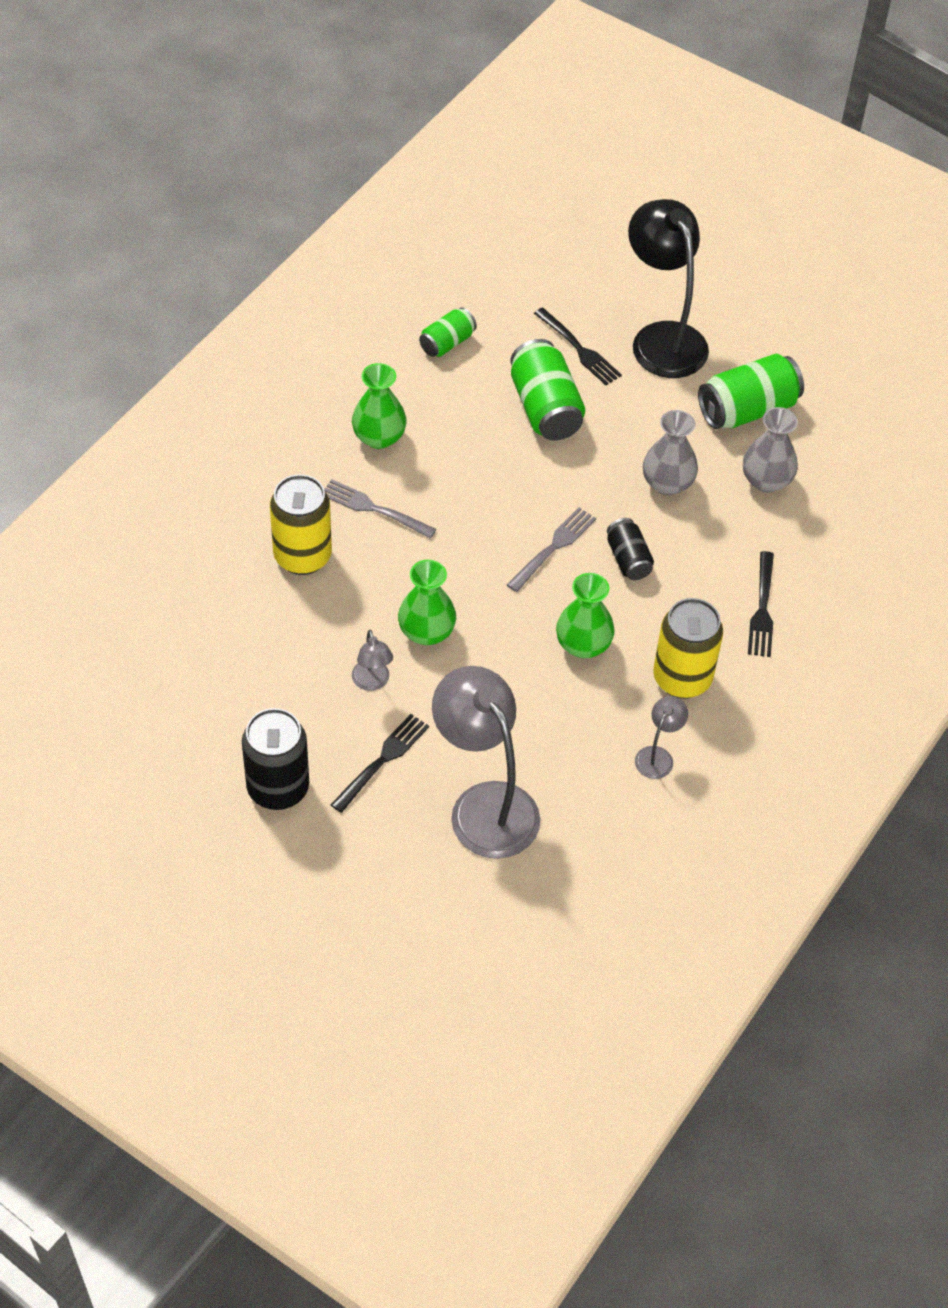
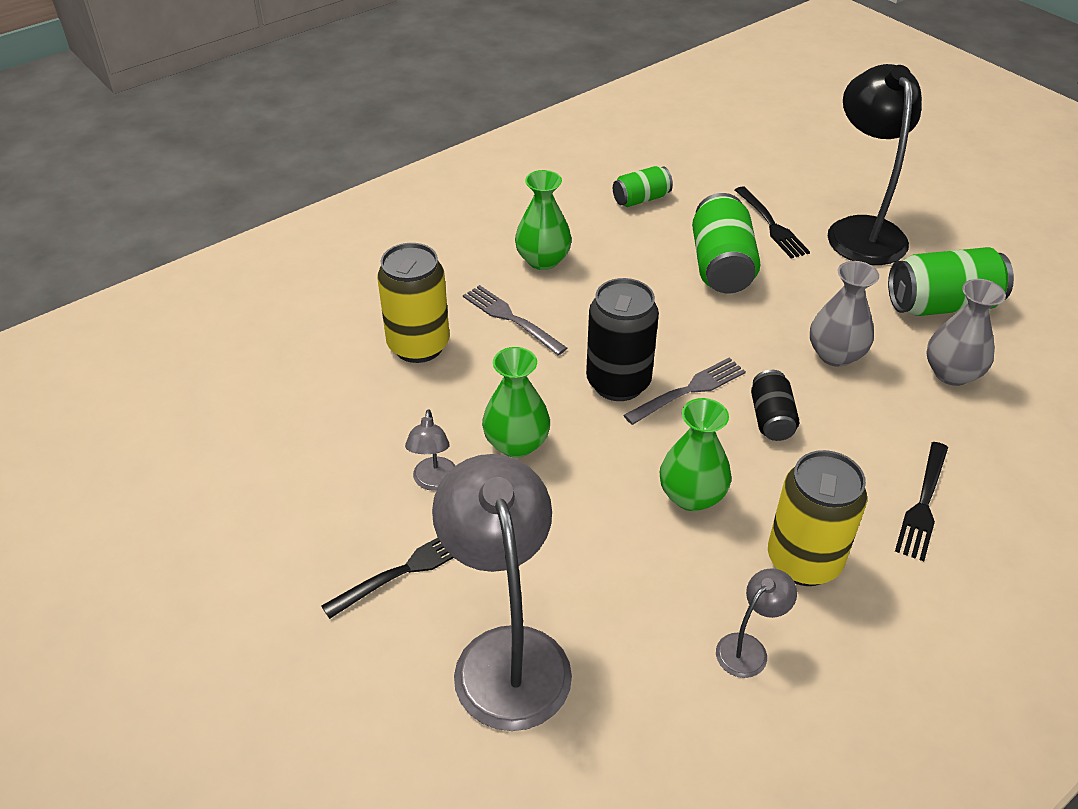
camera: 20 degrees right, 10 degrees down
black can [242,708,309,810] -> black can moved to [586,278,659,401]

